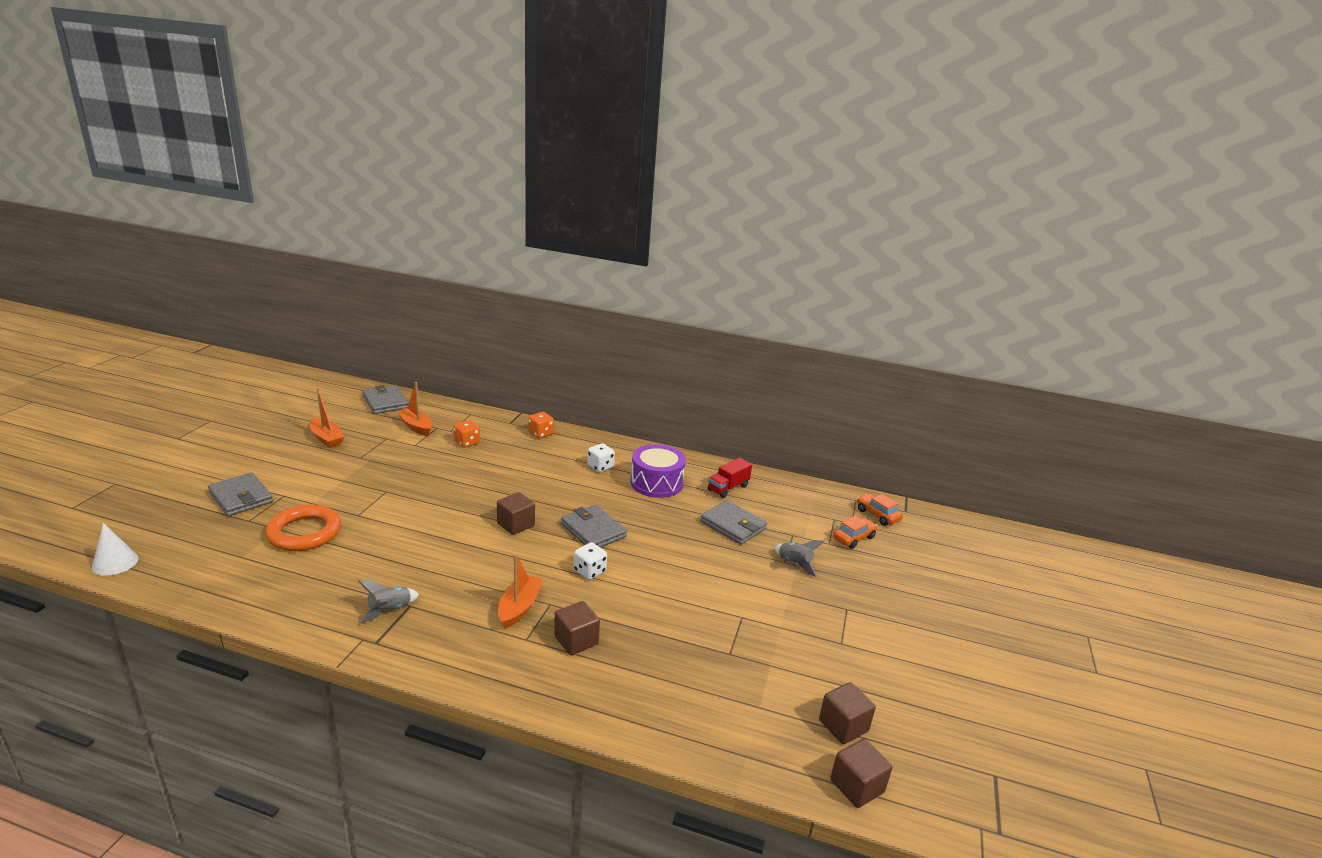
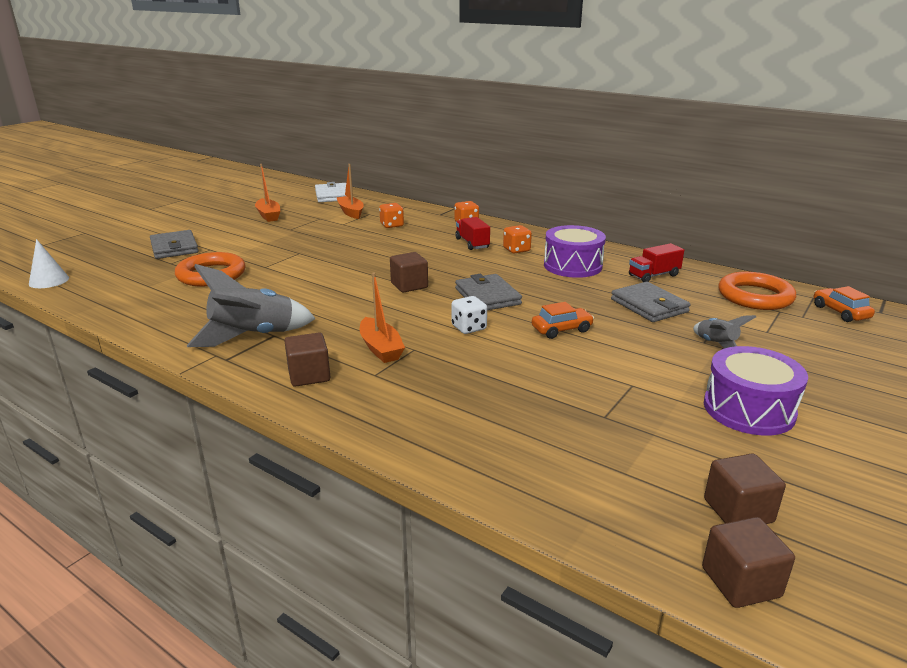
camera: 20 degrees right, 0 degrees up
grey rocket [358,580,419,624] -> grey rocket [187,264,316,347], size x1.89
grey wallet [363,385,409,414] -> white wallet [315,182,346,202]
orange boat [498,554,543,629] -> orange boat turned 120 degrees clockwise [360,272,405,363]
brown cube [554,601,600,655] -> brown cube moved to [284,333,330,387]
white dice [587,443,615,472] -> orange dice [503,225,532,253]
orange car [833,515,877,549] -> orange car moved to [532,302,594,339]
none -> red truck [455,217,490,250]
none -> purple drum [704,346,808,436]
none -> orange ring [718,272,796,310]

